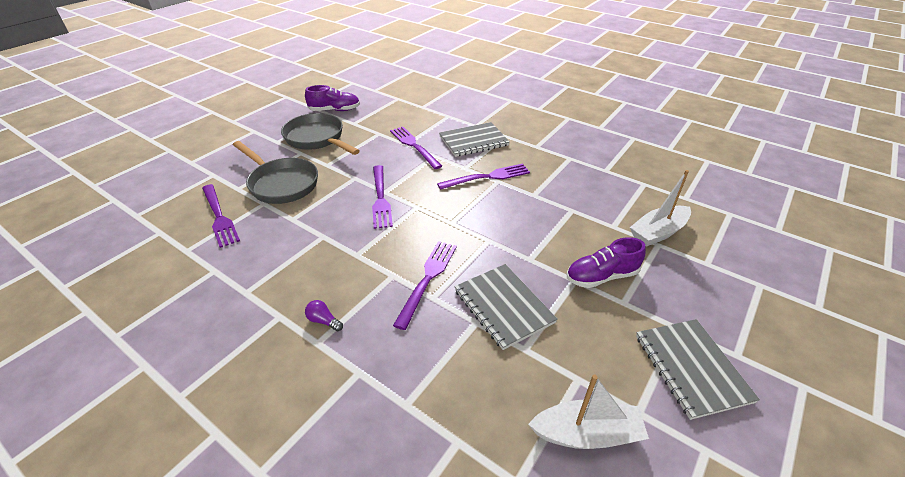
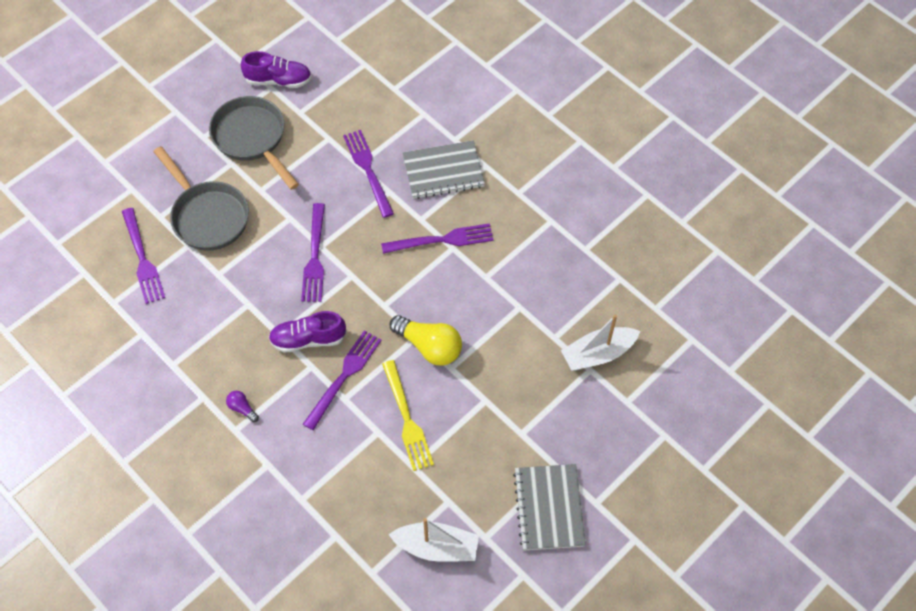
camera: 10 degrees right, 20 degrees up
grey notebook [455,264,558,350] -> yellow fork [382,360,434,471]
purple shoe [567,237,646,288] -> purple shoe moved to [269,311,346,353]
none -> yellow light bulb [390,315,462,366]

